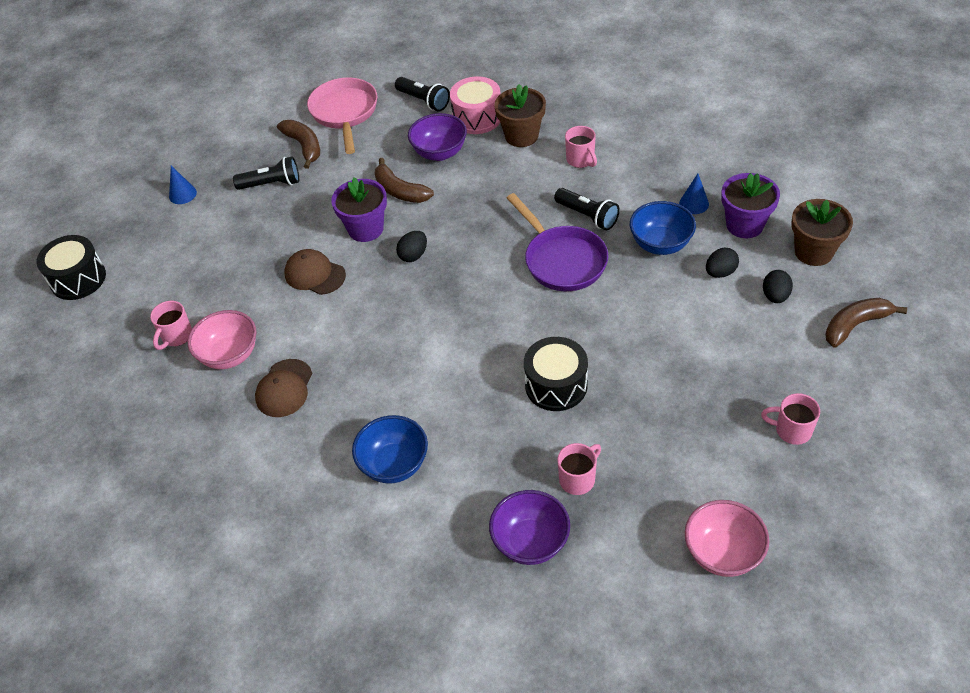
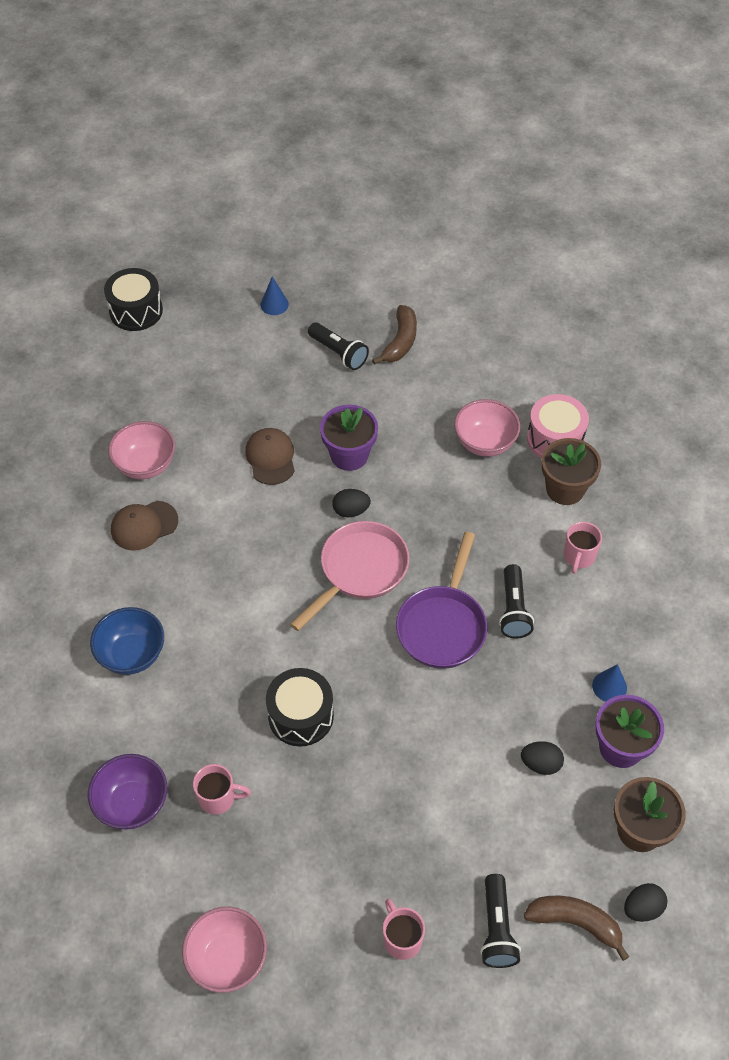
camera: 45 degrees right, 5 degrees up
pink mug [150,301,192,350] -> none
pink pan [307,78,377,154] -> pink pan moved to [290,521,409,631]
brown banana [375,158,434,203] -> none
black flashlight [395,77,450,111] -> black flashlight moved to [480,874,521,968]
purple bowl [408,113,467,161] -> pink bowl [454,399,520,457]
blue bowl [630,201,696,255] -> none
black egg [763,270,793,303] -> black egg moved to [624,883,667,922]

